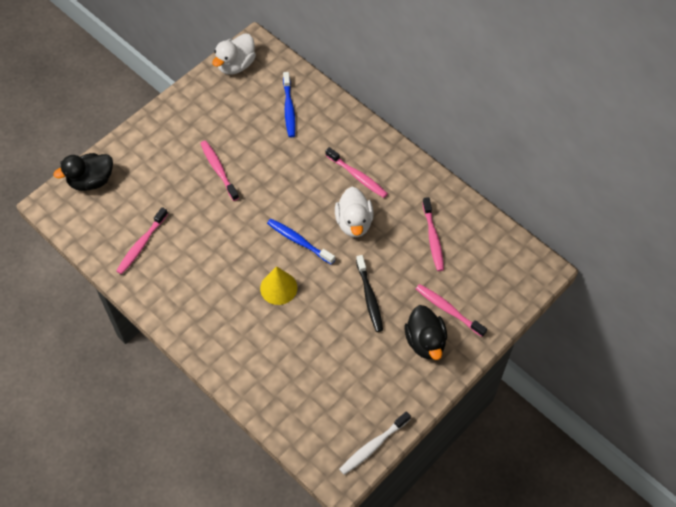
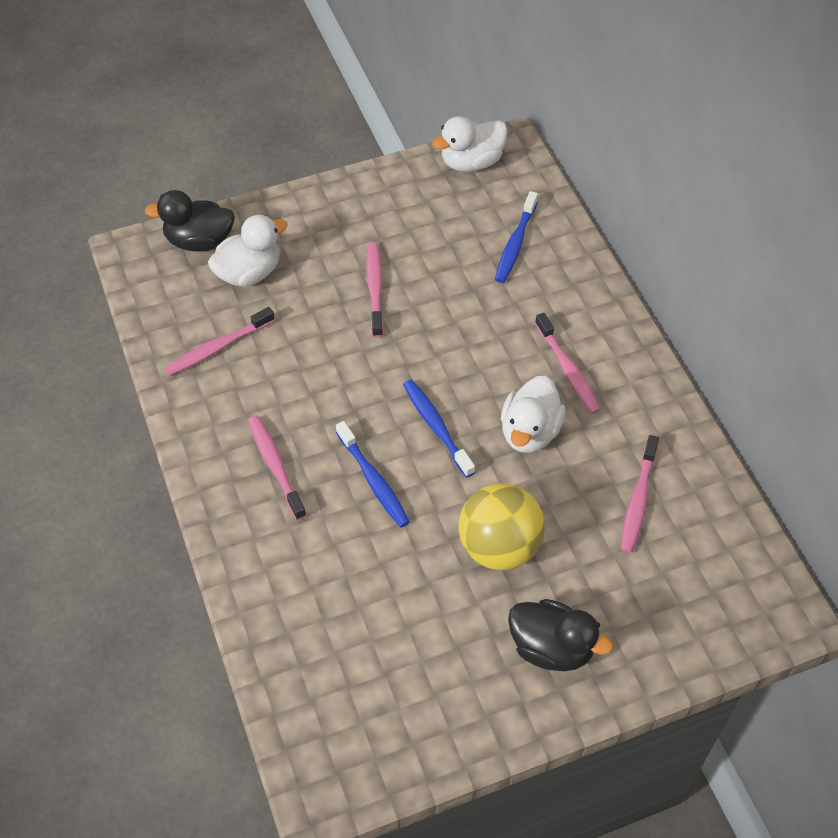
camera: 25 degrees right, 5 degrees down
yellow cone [260,266,297,305] -> blue toothbrush [336,421,410,527]
white toothbrush [339,411,411,475] -> none
black toothbrush [356,255,383,332] -> yellow ball [458,483,545,570]
black duck [404,305,447,360] -> black duck turned 75 degrees counterclockwise [508,599,613,671]
pink toothbrush [416,284,487,337] -> pink toothbrush moved to [248,415,306,520]
none -> white duck [208,215,288,287]

